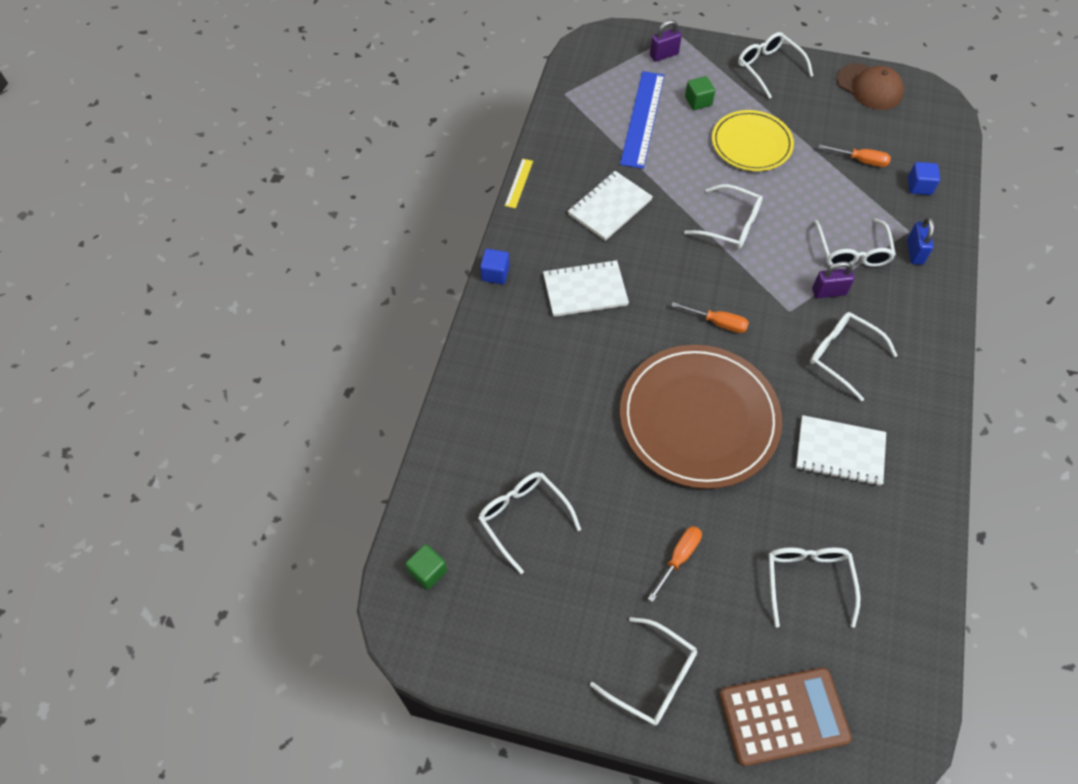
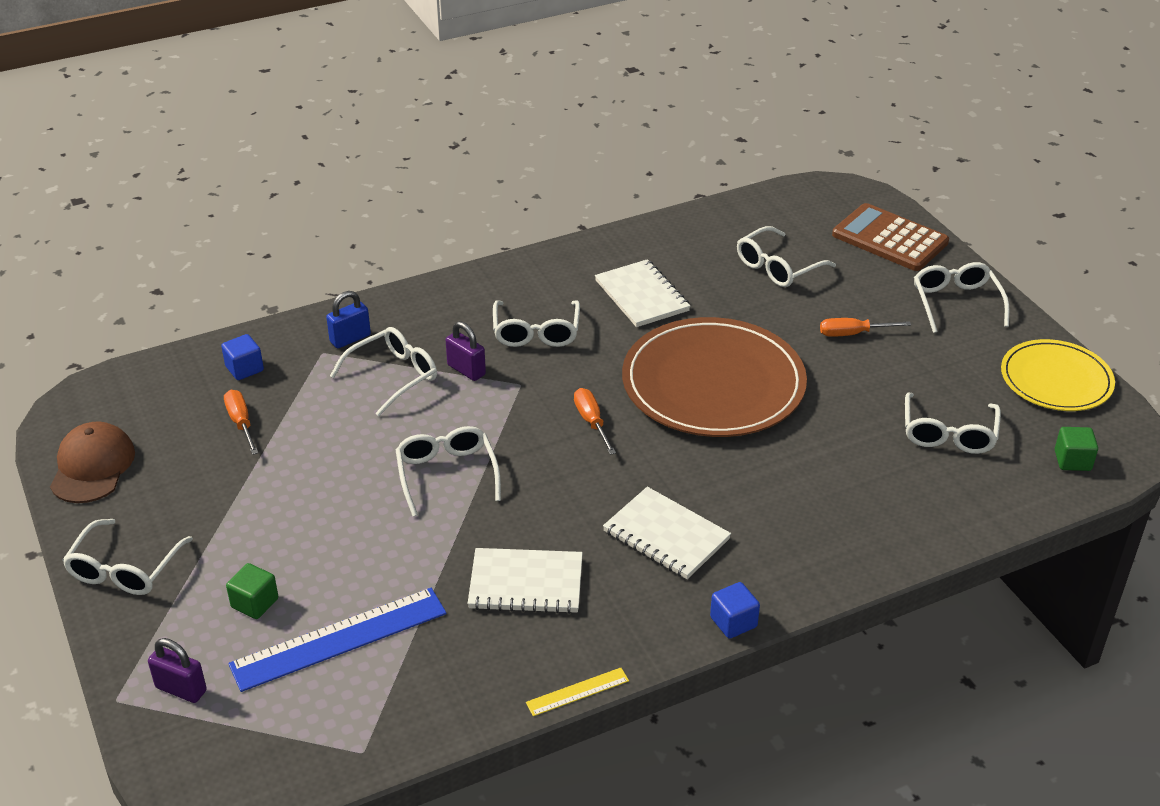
camera: 130 degrees left, 20 degrees down
yellow plate [712,110,794,171] -> yellow plate moved to [1001,339,1115,411]

